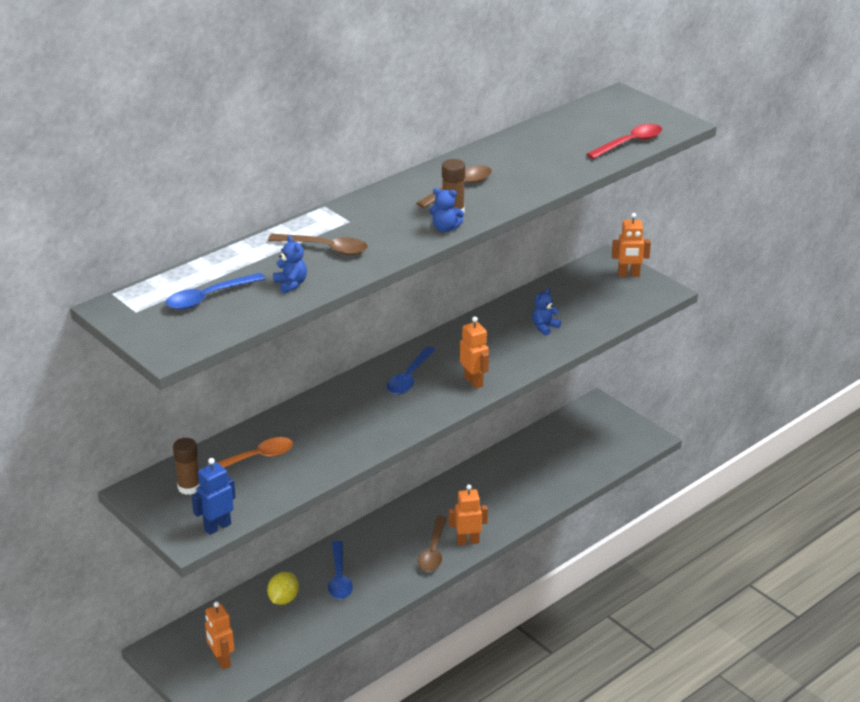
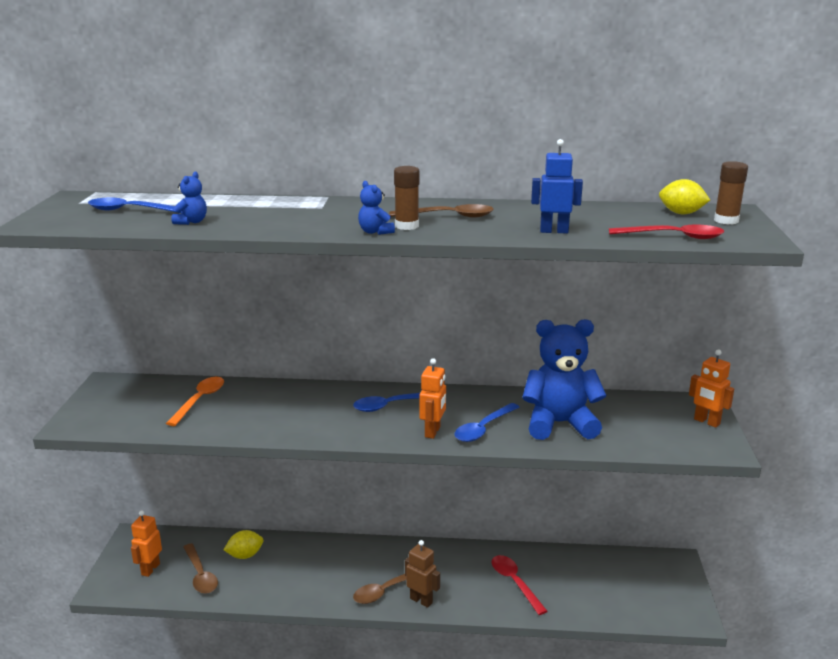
camera: 45 degrees right, 10 degrees down
brown glue stick [173,438,200,495] -> brown glue stick moved to [714,161,748,224]
blue robot [192,458,236,535] -> blue robot moved to [531,139,583,233]
orange spoon [199,437,293,470] -> orange spoon turned 90 degrees counterclockwise [166,377,224,426]
brown spoon [268,234,368,255] -> brown spoon moved to [183,543,218,594]
blue spoon [328,541,353,599] -> blue spoon moved to [455,403,520,442]
orange robot [449,484,488,545] -> brown robot [405,540,440,608]
blue teddy bear [532,288,561,336] -> blue teddy bear [522,319,607,440], size x2.45
none -> red spoon [492,555,547,615]
none -> yellow lemon [659,179,710,214]

